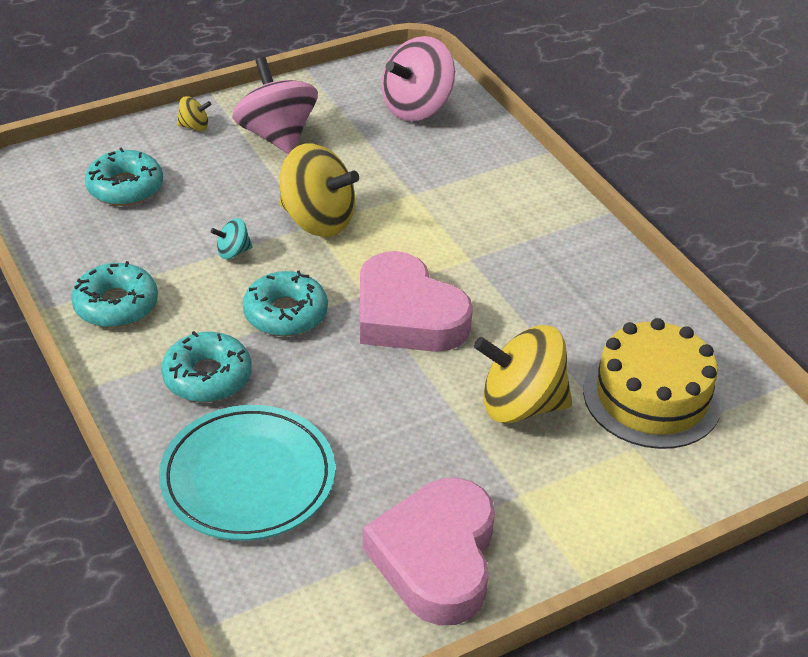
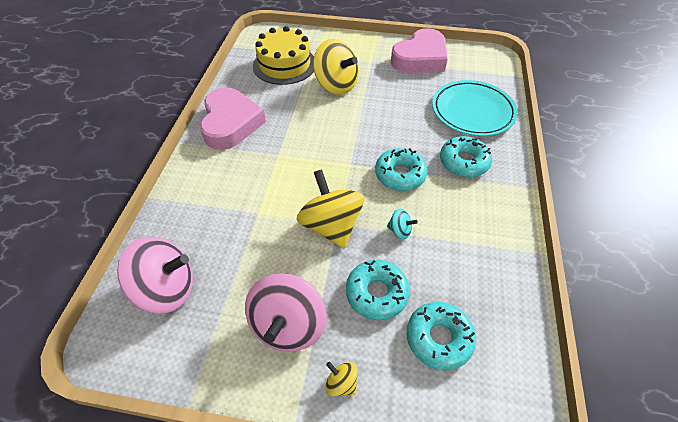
camera: 140 degrees left, 10 degrees up
turquoise donut [71,261,158,328] -> turquoise donut moved to [346,260,410,320]
pink heart [360,251,473,352] -> pink heart moved to [200,87,266,150]

